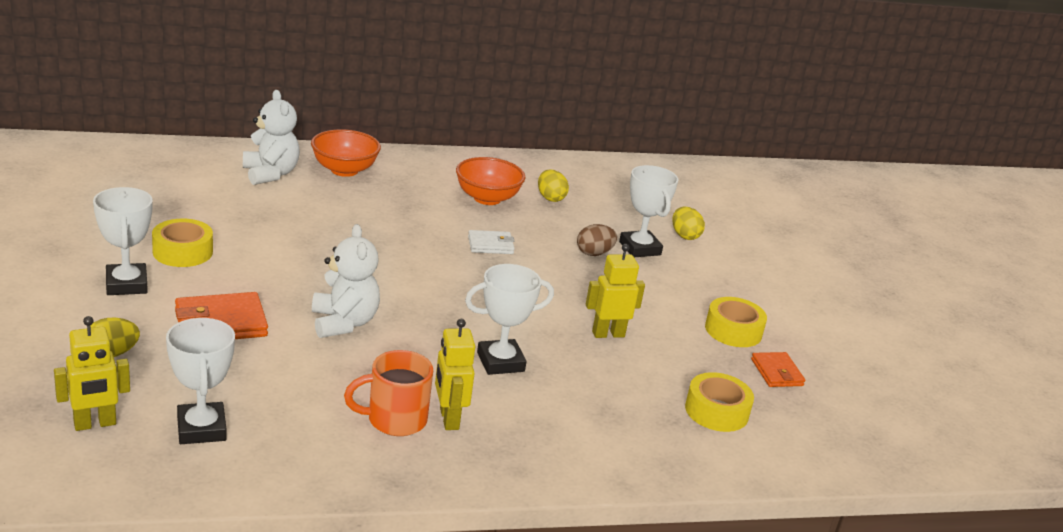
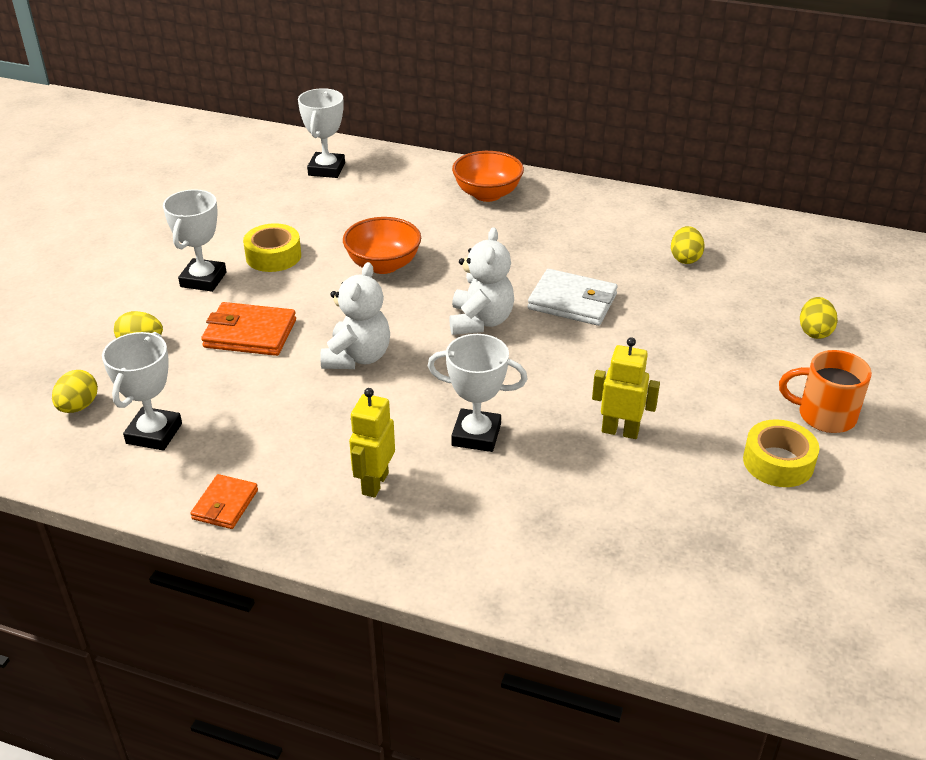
camera: 35 degrees right, 10 degrees up
yellow robot [54,316,130,431] -> yellow egg [52,370,98,413]
white teddy bear [243,90,300,185] -> white teddy bear moved to [449,227,514,335]
orange mug [344,350,433,436] -> orange mug moved to [779,350,872,433]
orange bowl [456,157,525,205] -> orange bowl moved to [343,217,421,274]
white wallet [468,230,515,254] -> white wallet [528,269,618,326], size x1.62
brown egg [577,224,617,256] -> none
white trophy [619,165,679,257] -> white trophy moved to [298,88,345,178]
yellow tape [685,372,754,432] -> none
orange wallet [751,352,805,387] -> orange wallet moved to [190,474,258,529]

